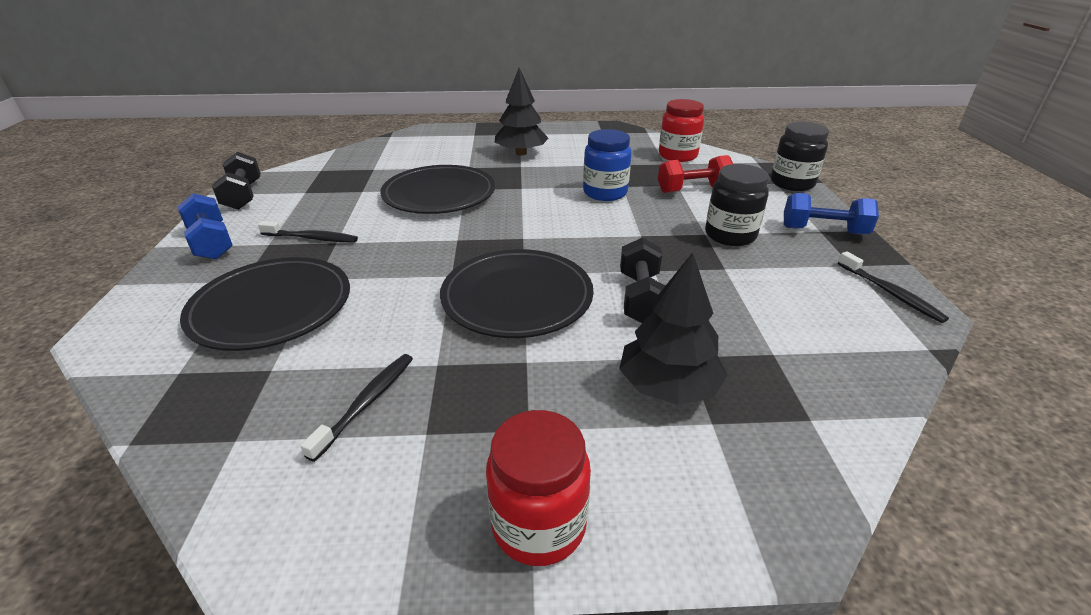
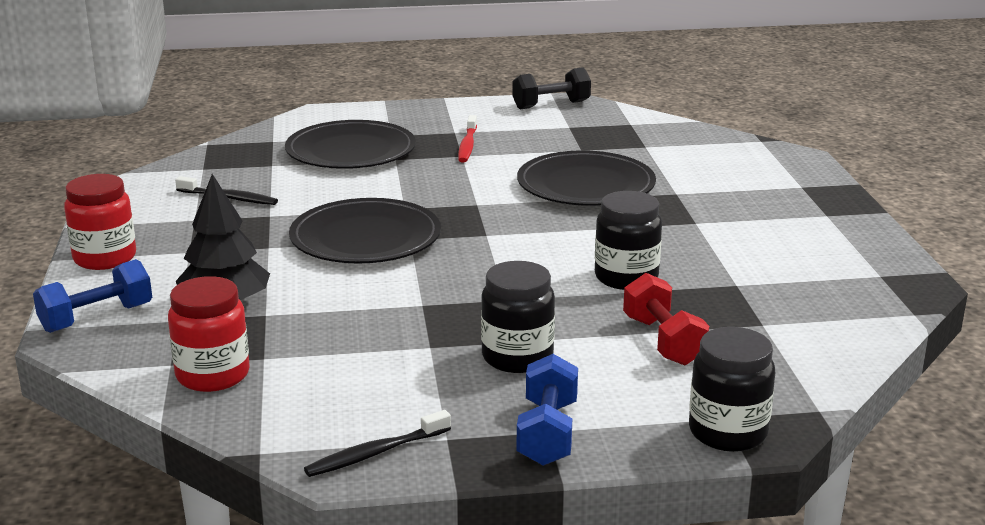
camera: 85 degrees right, 10 degrees down
blue dumbbell [177,194,233,259] -> blue dumbbell moved to [33,259,152,333]
black toothbrush [258,221,358,243] -> red toothbrush [458,115,477,162]
black tree [495,68,549,155] -> none
blue jar [583,129,632,201] -> black jar [595,191,662,290]
black dumbbell [620,237,665,323] -> none
red jar [659,99,704,162] -> red jar moved to [168,276,250,392]

